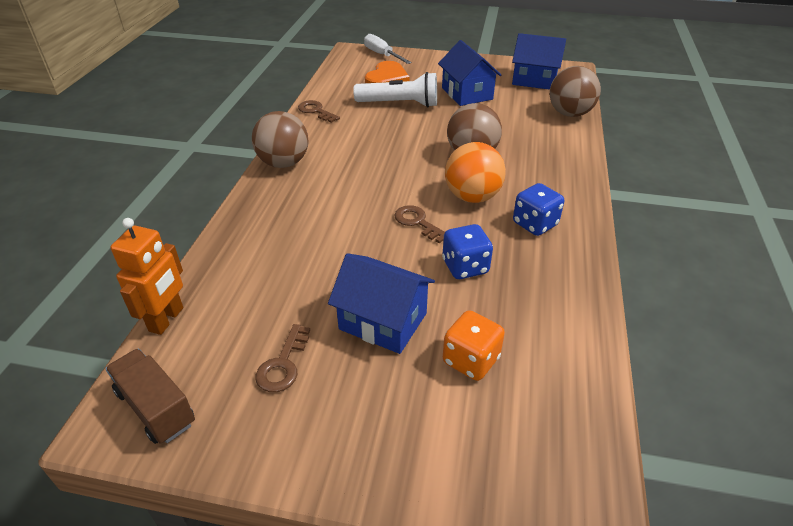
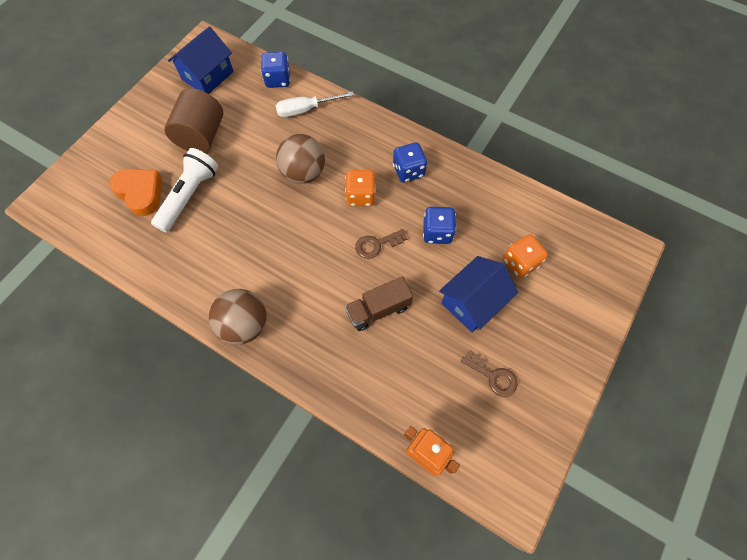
camera: 70 degrees left, 25 degrees up
brown truck [105,348,195,444] -> brown truck moved to [345,276,413,331]
brown key [298,100,340,123] -> none
white screwdriver [364,34,412,64] -> white screwdriver moved to [275,91,354,117]
blue house [438,40,501,106] -> brown cylinder [164,88,223,153]
orange ball [445,142,506,203] -> orange dice [345,170,376,206]
brown ball [550,66,601,117] -> blue dice [261,52,290,88]

